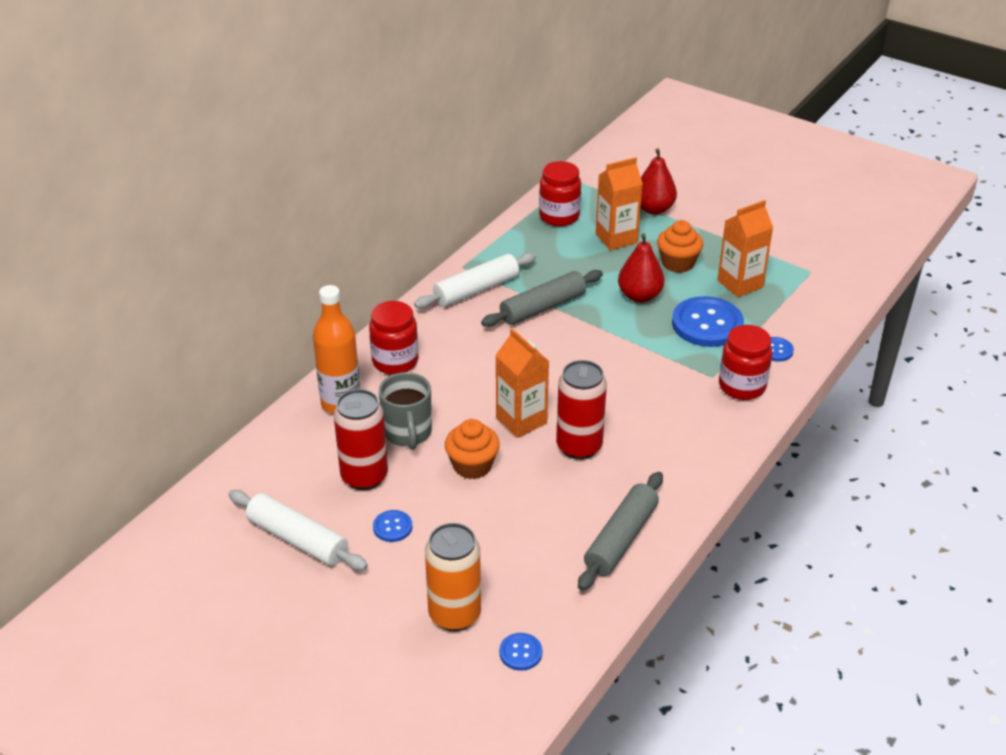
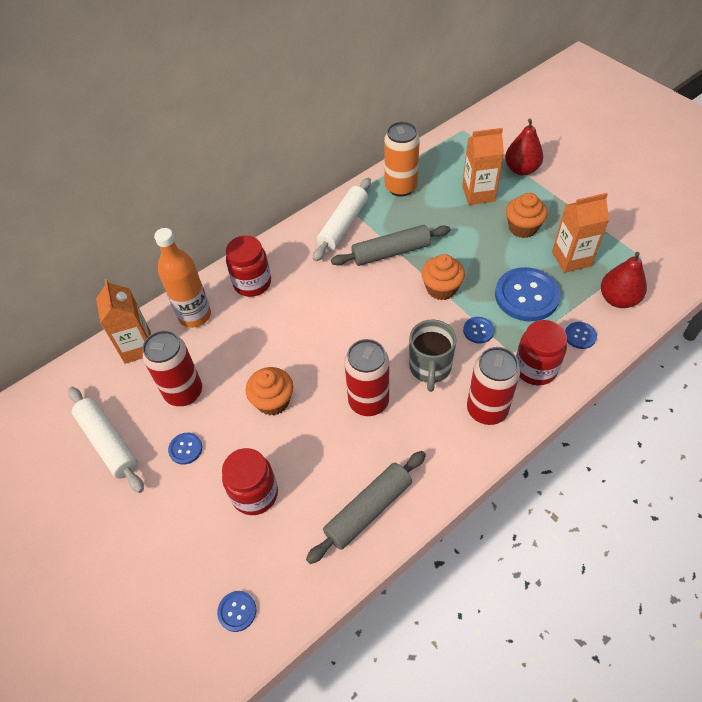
camera: 20 degrees right, 15 degrees up
grey mug [379,372,432,450] -> grey mug moved to [409,319,457,392]
white rolling pin [414,253,536,309] -> white rolling pin turned 45 degrees counterclockwise [313,178,371,261]
orange can [425,523,481,631] -> orange can moved to [384,122,420,197]
orange carton [495,328,549,438] -> orange carton moved to [96,279,151,364]
red jar [539,161,581,226] -> red jar moved to [222,448,278,515]
red pear [618,234,664,303] -> red pear moved to [601,252,647,308]
none -> orange cupcake [421,254,465,300]
none -> blue button [463,317,494,343]
none -> red can [467,347,520,425]

